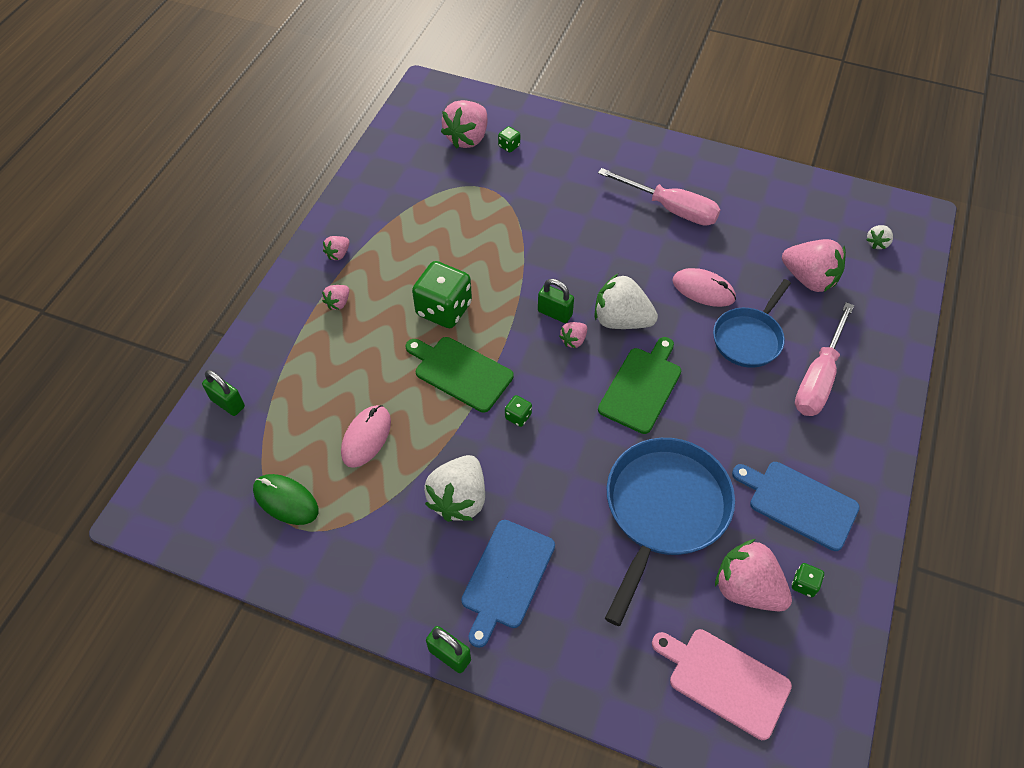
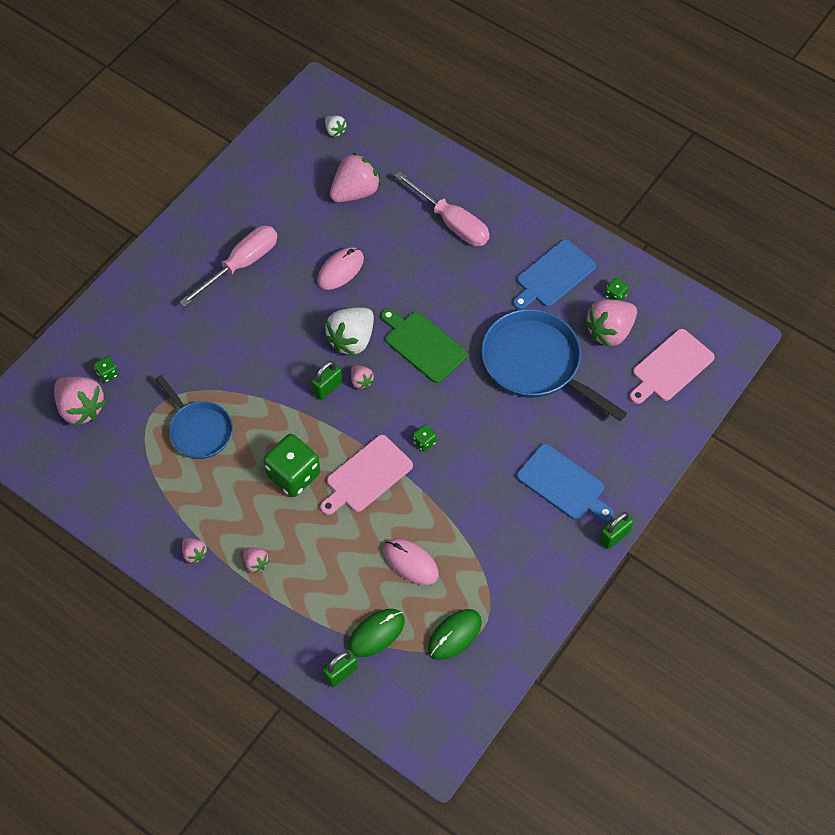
camera: 75 degrees left, 5 degrees up
green cutting board [406,337,514,413] -> pink cutting board [320,435,413,515]
white strawberry [424,455,485,522] -> none
blue pan [713,279,791,368] -> blue pan moved to [155,375,233,459]
none -> green mouse [348,609,405,657]

